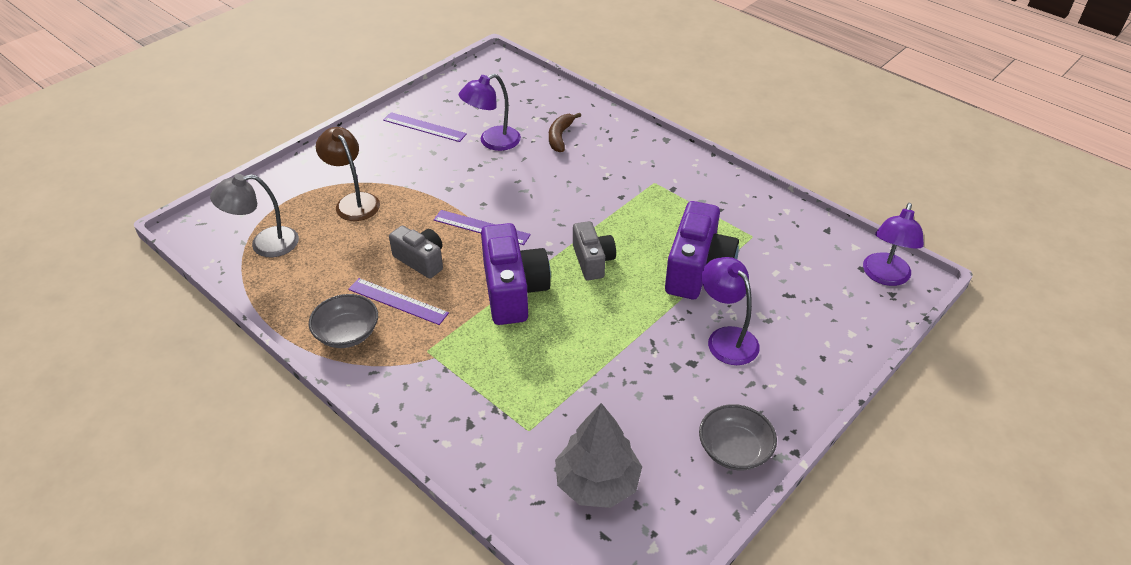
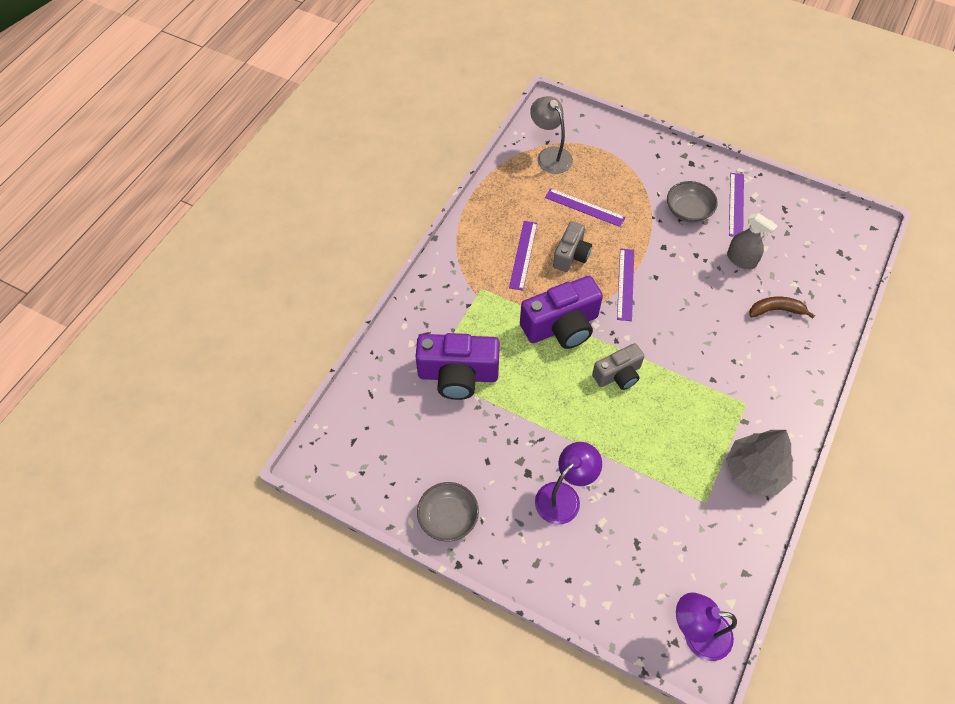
camera: 75 degrees right, 15 degrees up
grey bowl [309,294,378,348] -> grey bowl moved to [667,181,718,222]
brown lamp [316,127,380,221] -> none
purple lamp [459,74,521,151] -> grey spray bottle [727,213,778,269]
grey tree [555,403,642,508] -> grey tree moved to [726,430,793,495]
purple camera [665,201,739,299] -> purple camera moved to [415,333,500,400]
none -> purple ruler [545,188,625,227]

